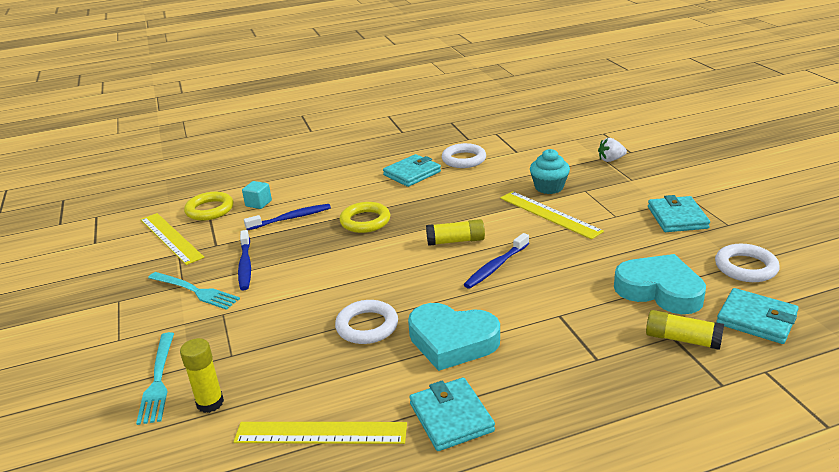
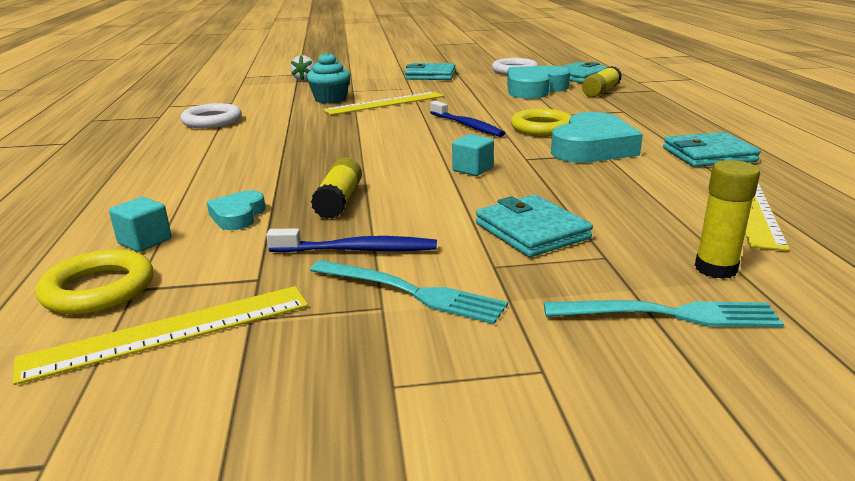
camera: 80 degrees left, 5 degrees down
turquoise fork [148,272,240,310] -> turquoise fork turned 75 degrees clockwise [310,260,508,324]
blue toothbrush [244,204,331,230] -> turquoise heart [207,190,265,230]
white ring [335,300,398,344] -> none
yellow ring [339,202,390,233] -> yellow ring moved to [511,109,572,136]
turquoise wallet [383,154,441,187] -> turquoise wallet moved to [476,195,593,257]
yellow glue stick [426,219,485,246] -> yellow glue stick moved to [311,158,362,219]
none -> turquoise cube [452,134,494,176]

